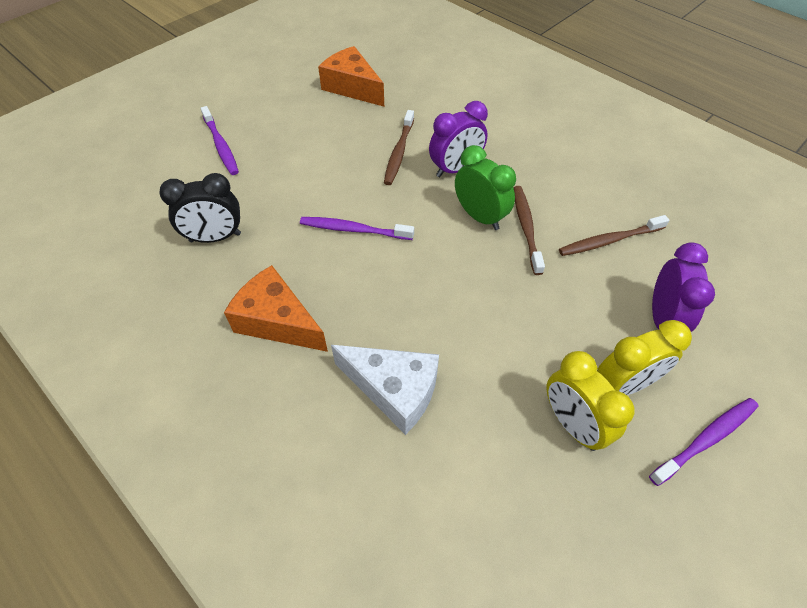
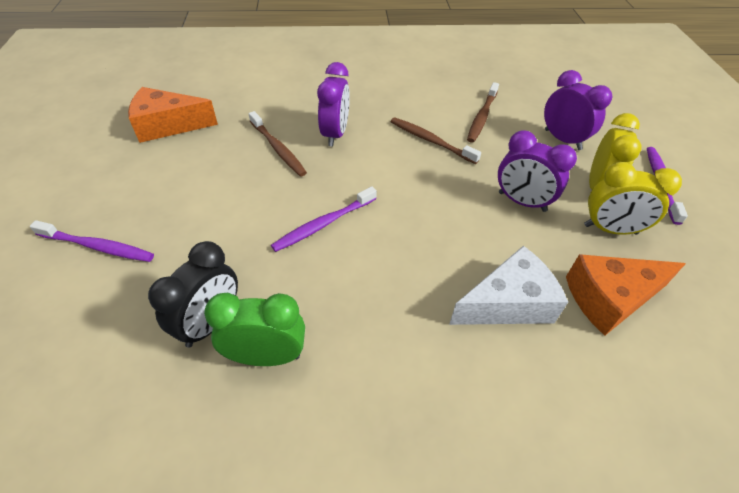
camera: 50 degrees left, 5 degrees down
orange cheese [224,265,328,352] -> orange cheese moved to [566,254,686,336]
green clock [455,145,516,230] -> green clock moved to [204,293,305,366]
none -> purple clock [498,130,577,212]

